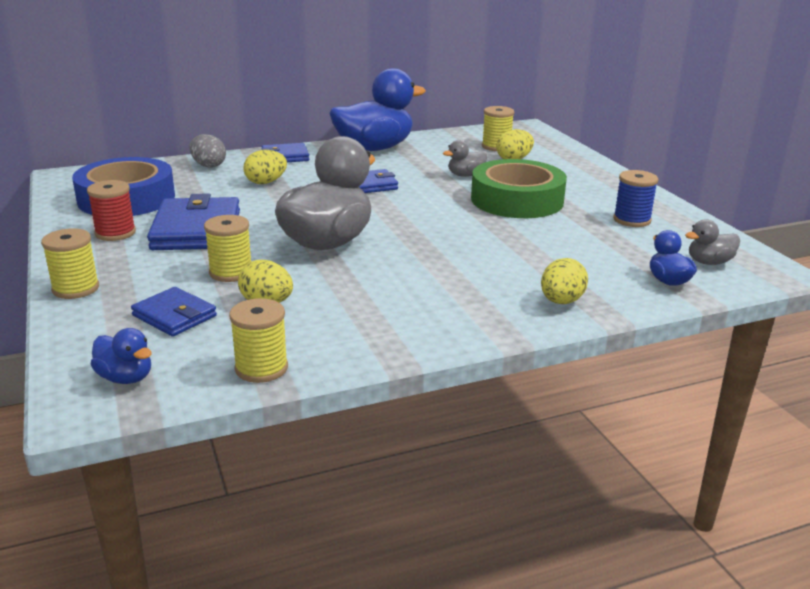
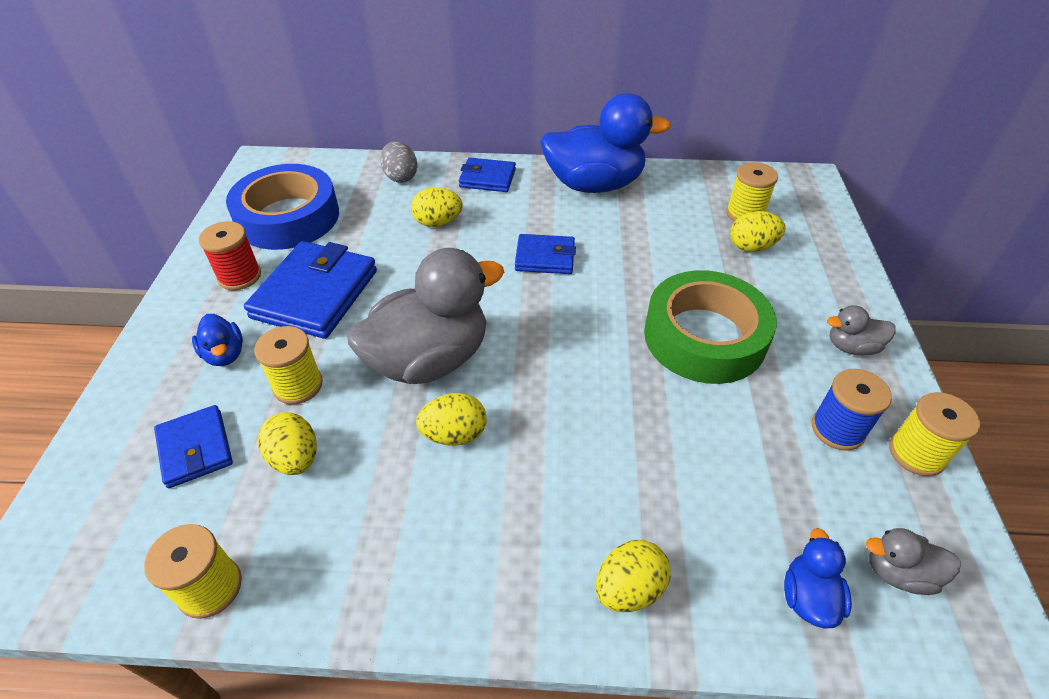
camera: 25 degrees right, 20 degrees up
yellow spool [41,228,99,299] -> yellow spool moved to [889,392,980,476]
blue duck [91,328,152,384] -> blue duck moved to [192,314,243,366]
grey duck [443,140,488,177] -> grey duck moved to [827,305,896,355]
none -> yellow egg [416,393,486,446]

